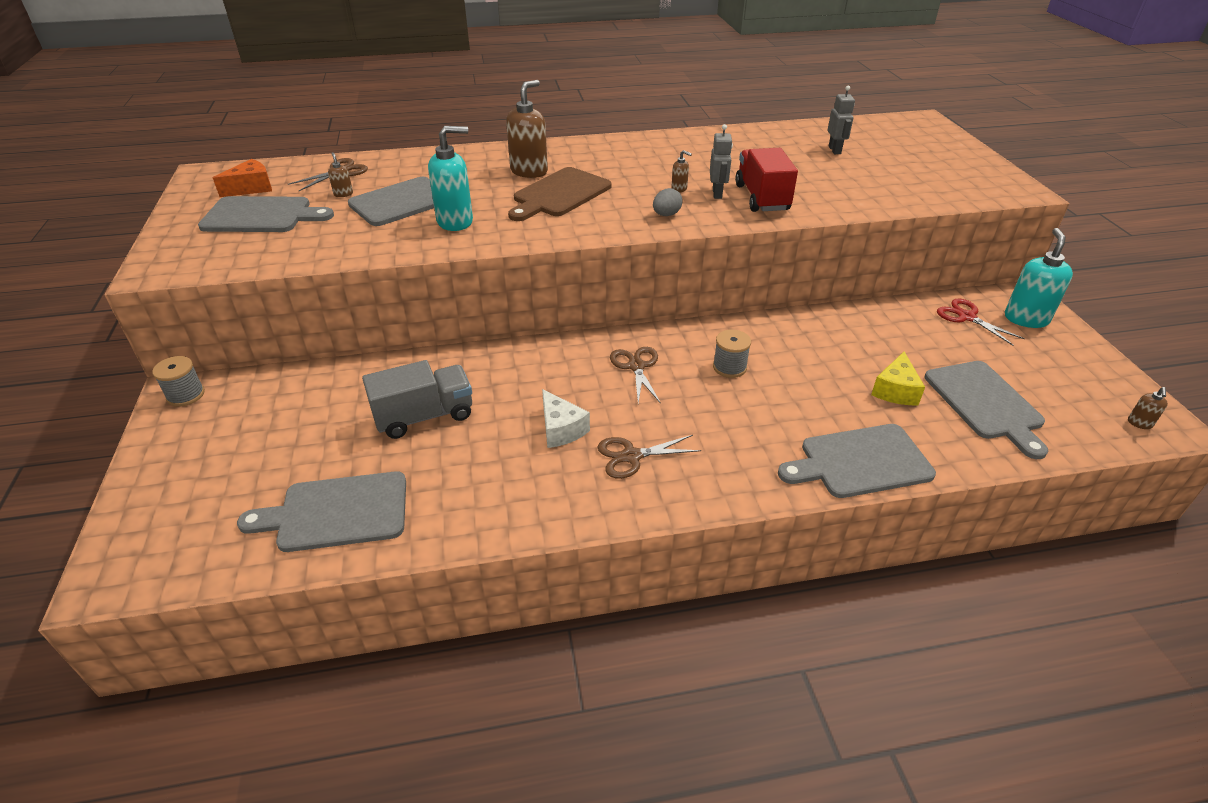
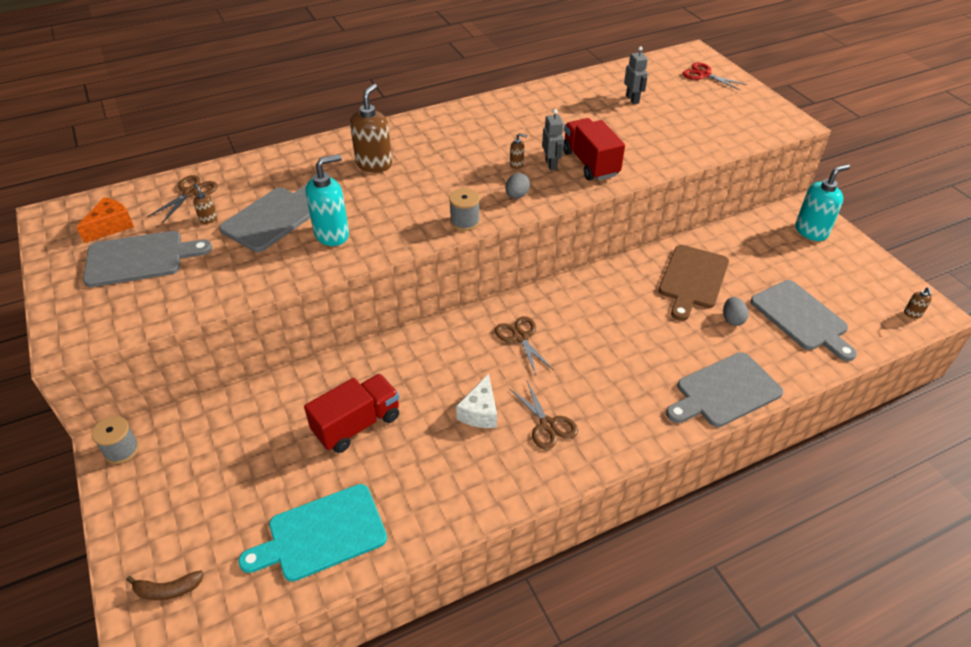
camera: 15 degrees left, 5 degrees up
grey cutting board [237,471,406,552] -> turquoise cutting board [238,484,387,582]
grey truck [362,360,472,439] -> red truck [304,374,400,453]
brown cutting board [508,167,612,221] -> brown cutting board moved to [659,245,729,321]
white cheese [542,389,590,448] -> white cheese turned 60 degrees clockwise [456,374,497,428]
brown scissors [598,435,701,479] -> brown scissors turned 90 degrees counterclockwise [510,381,578,450]
grey spool [713,329,751,378] -> grey spool moved to [449,188,480,231]
yellow cheese [871,352,925,405] -> grey egg [723,297,748,326]
red scissors [937,299,1025,346] -> red scissors moved to [682,63,747,90]
turquoise soap dispenser [1005,228,1073,328] -> turquoise soap dispenser turned 60 degrees clockwise [795,164,850,241]
none -> brown banana [126,571,204,600]

